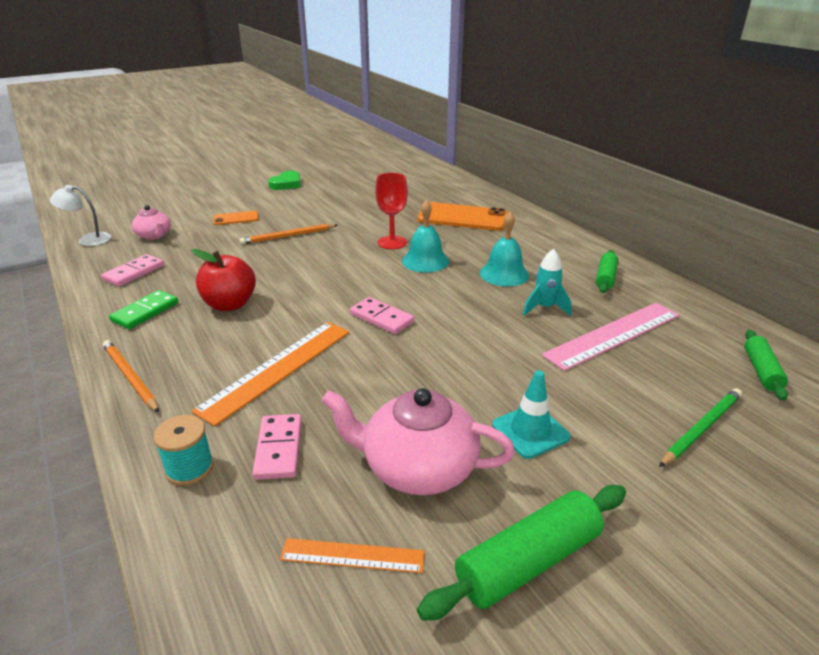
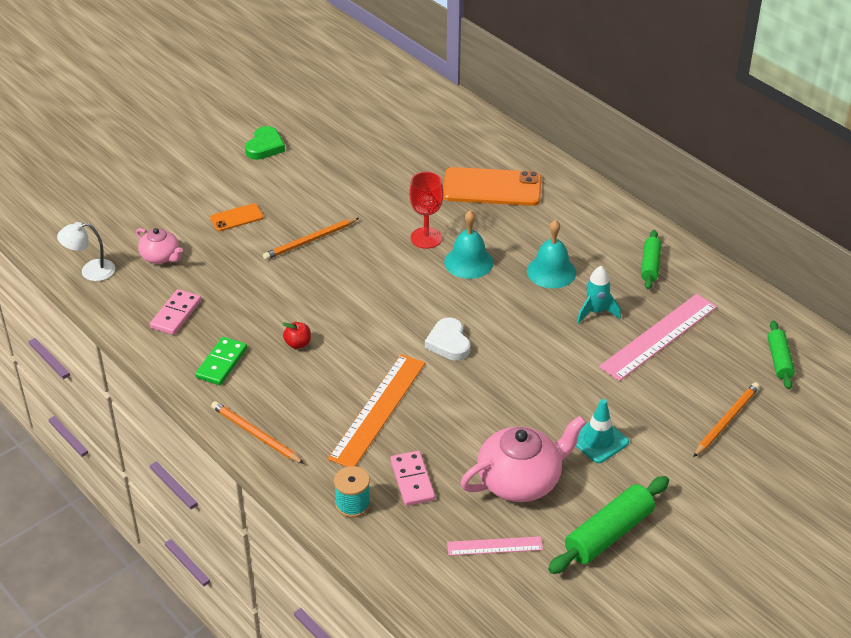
camera: 10 degrees left, 10 degrees up
red apple [191,249,256,311] -> red apple [282,322,311,349], size x0.51
orange ruler [280,538,425,573] -> pink ruler [447,536,543,556]
pink teapot [321,388,515,495] -> pink teapot turned 150 degrees clockwise [460,416,586,502]
pink domino [350,297,414,334] -> white heart [425,318,470,361]
green pencil [659,388,742,467] -> orange pencil [693,382,760,457]

